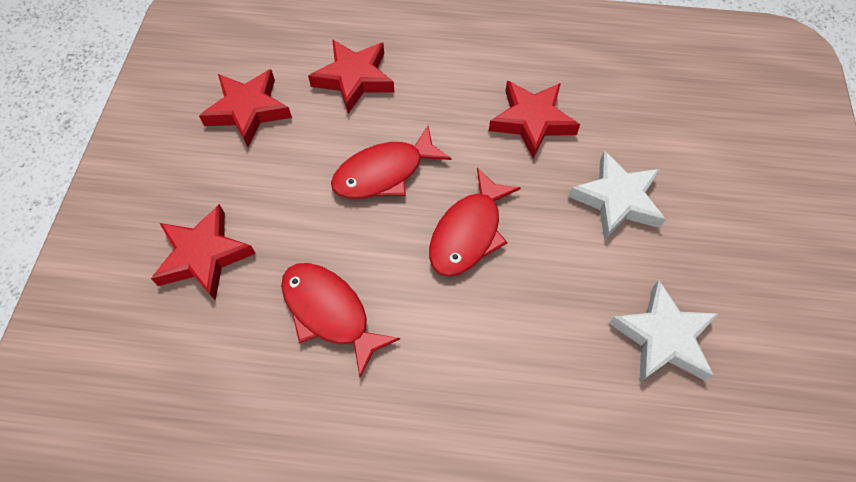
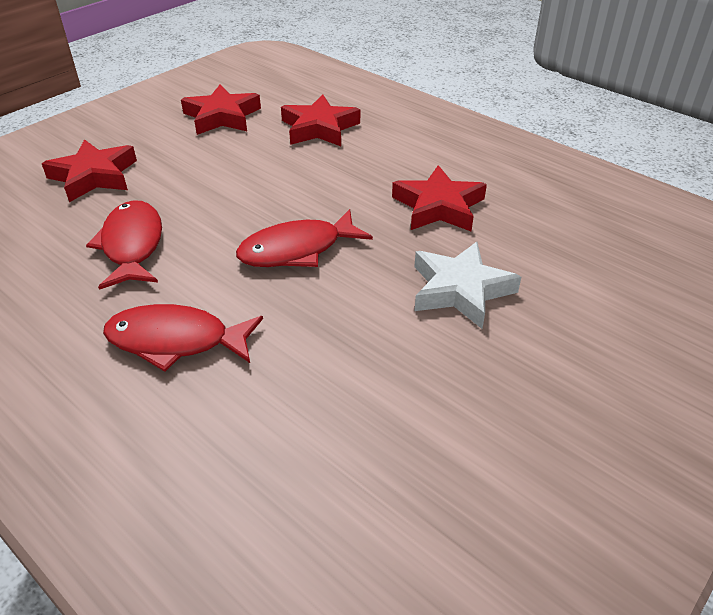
camera: 35 degrees right, 20 degrees down
red fish [331,126,452,199] -> red fish moved to [103,304,263,372]
white star [609,280,719,383] -> none

